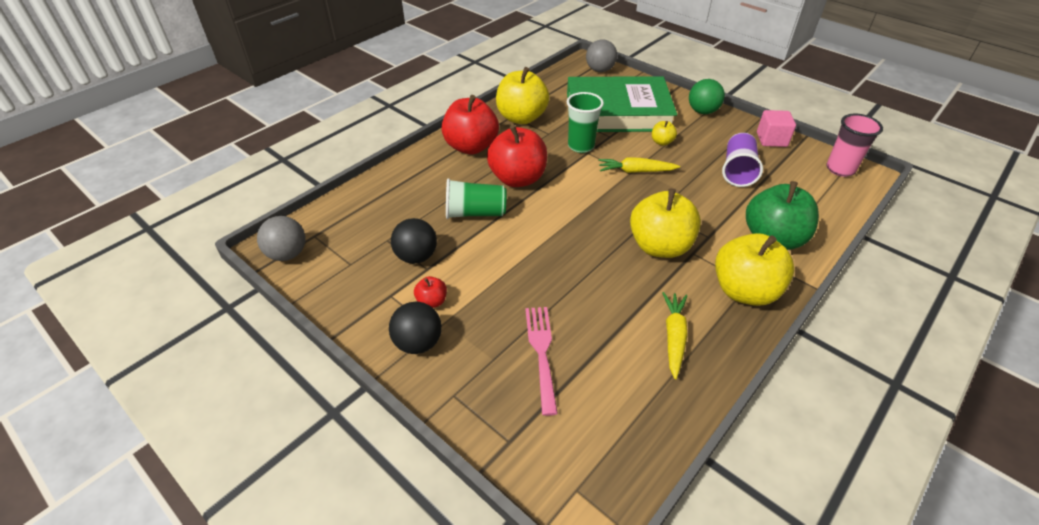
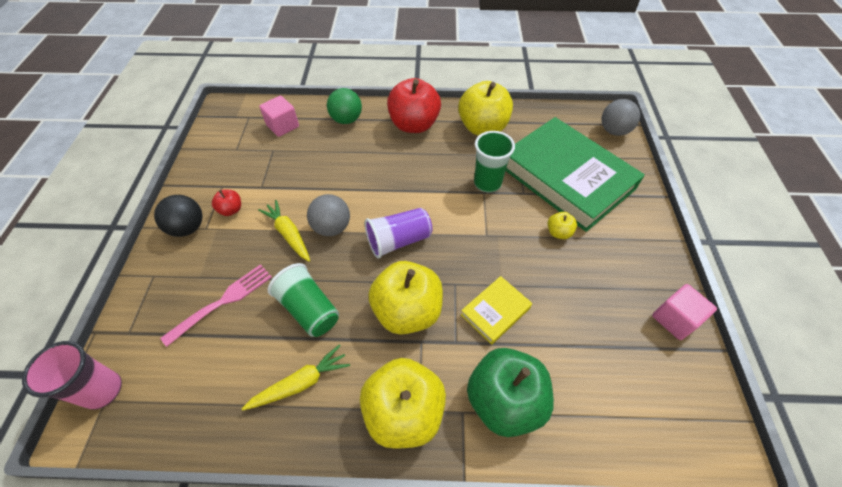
camera: 50 degrees right, 10 degrees up
grey ball [257,216,306,261] -> grey ball moved to [307,194,350,236]
black ball [391,218,437,264] -> none
green cup [446,178,507,219] -> green cup moved to [268,263,339,337]
red apple [487,125,547,187] -> none
yellow carrot [598,158,680,173] -> yellow carrot moved to [258,200,310,262]
green ball [689,79,725,114] -> green ball moved to [327,88,362,124]
purple cup [722,133,763,187] -> purple cup moved to [365,208,432,259]
pink cup [826,114,883,177] -> pink cup moved to [22,341,122,410]
none -> pink cube [259,96,299,137]
none -> yellow book [461,276,532,345]

